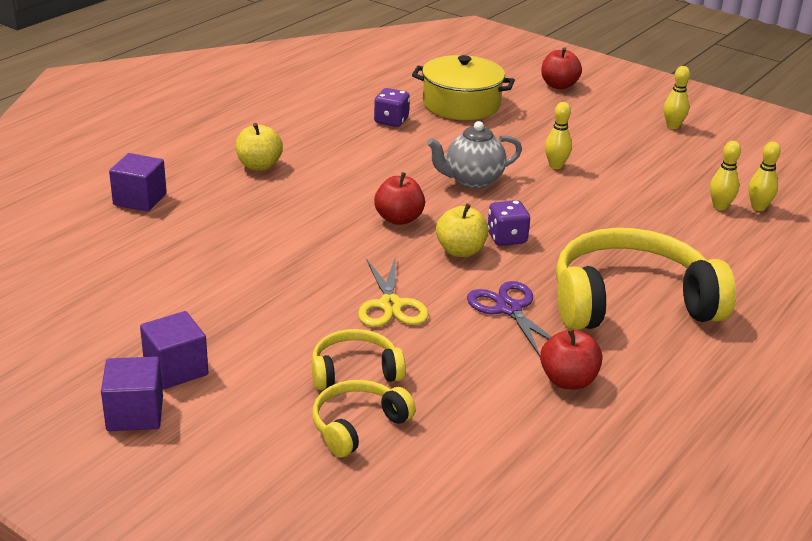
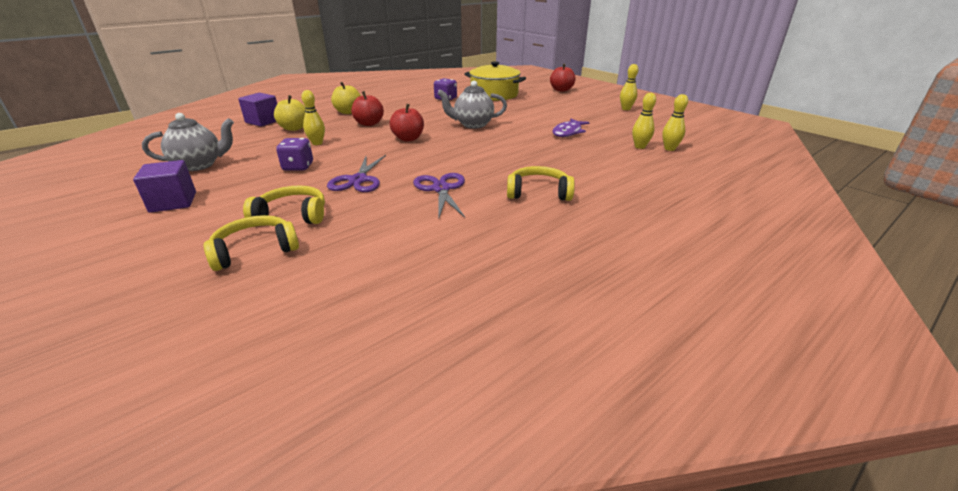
camera: 15 degrees right, 0 degrees up
purple cube [101,357,163,431] -> none
yellow scissors [358,256,429,327] -> purple scissors [327,155,386,192]
yellow apple [436,204,489,257] -> yellow apple moved to [274,95,306,131]
purple dice [488,200,530,246] -> purple dice moved to [276,138,313,171]
red apple [540,328,603,390] -> red apple moved to [351,91,384,126]
yellow bowling pin [545,102,572,169] -> yellow bowling pin moved to [301,90,325,145]
yellow headphones [556,228,736,330] -> yellow headphones [507,166,575,201], size x0.50
none -> grey teapot [142,113,234,171]
none -> purple fish [553,119,590,137]

